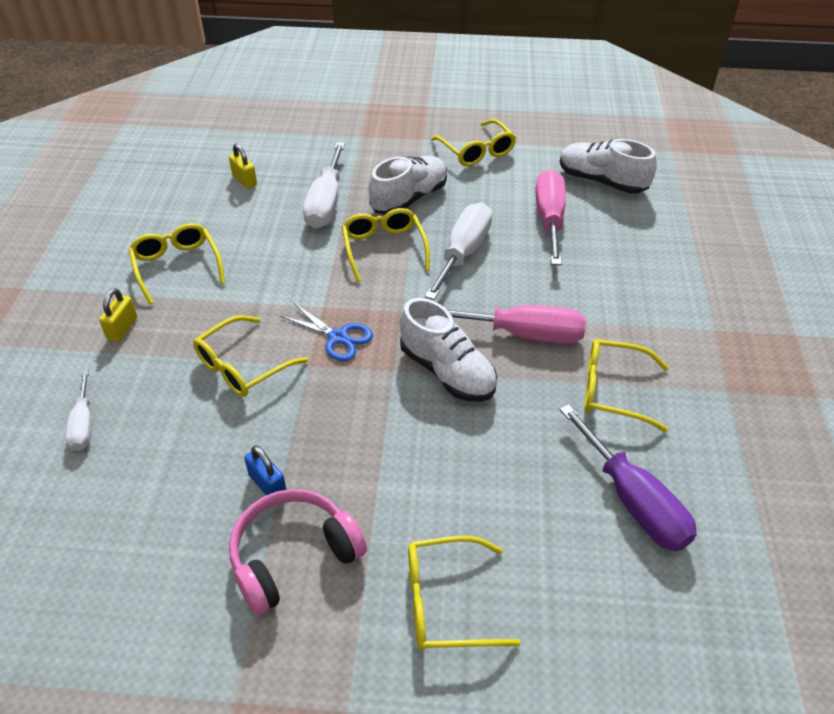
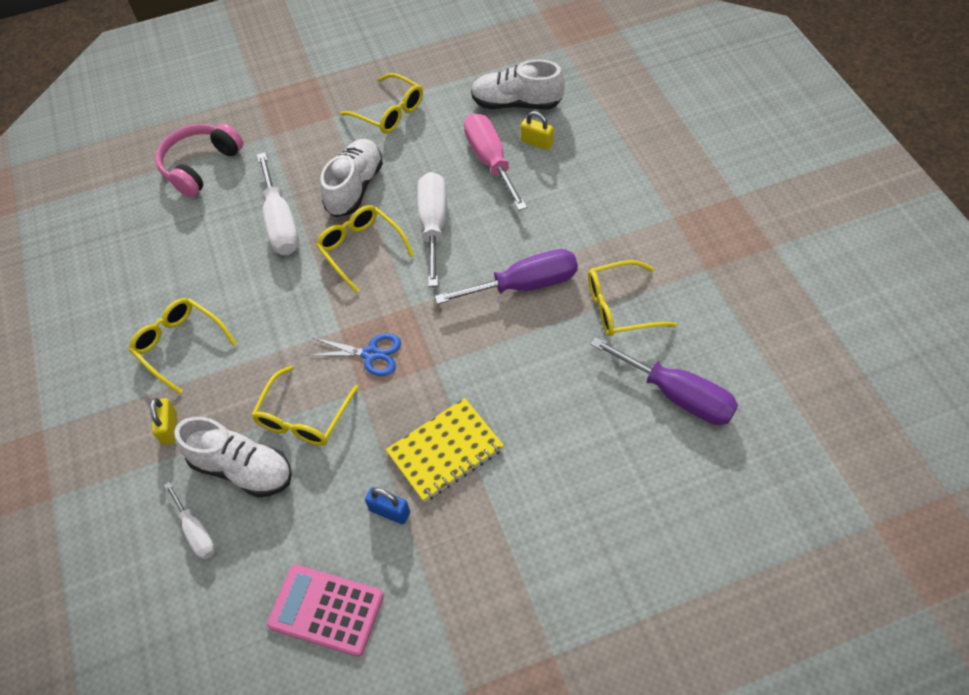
camera: 20 degrees left, 10 degrees up
yellow padlock [229,143,257,189] -> yellow padlock moved to [521,111,554,150]
pink headphones [229,489,367,616] -> pink headphones moved to [155,123,243,197]
white shoe [400,298,497,402] -> white shoe moved to [174,417,292,497]
yellow glasses [408,536,521,651] -> none
pink screwdriver [448,305,586,344] -> purple screwdriver [435,249,578,304]
none -> pink calculator [267,565,384,657]
none -> yellow notebook [386,398,504,502]

